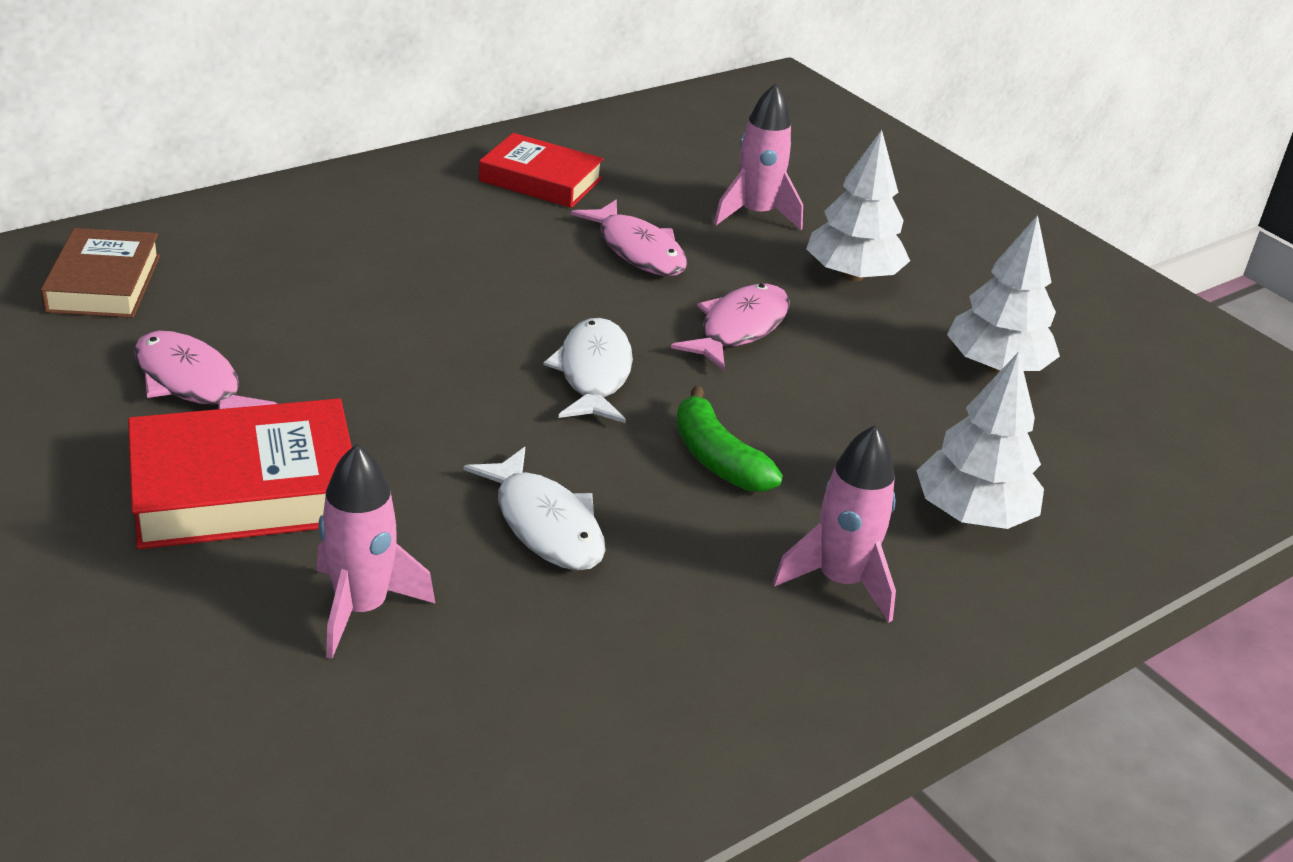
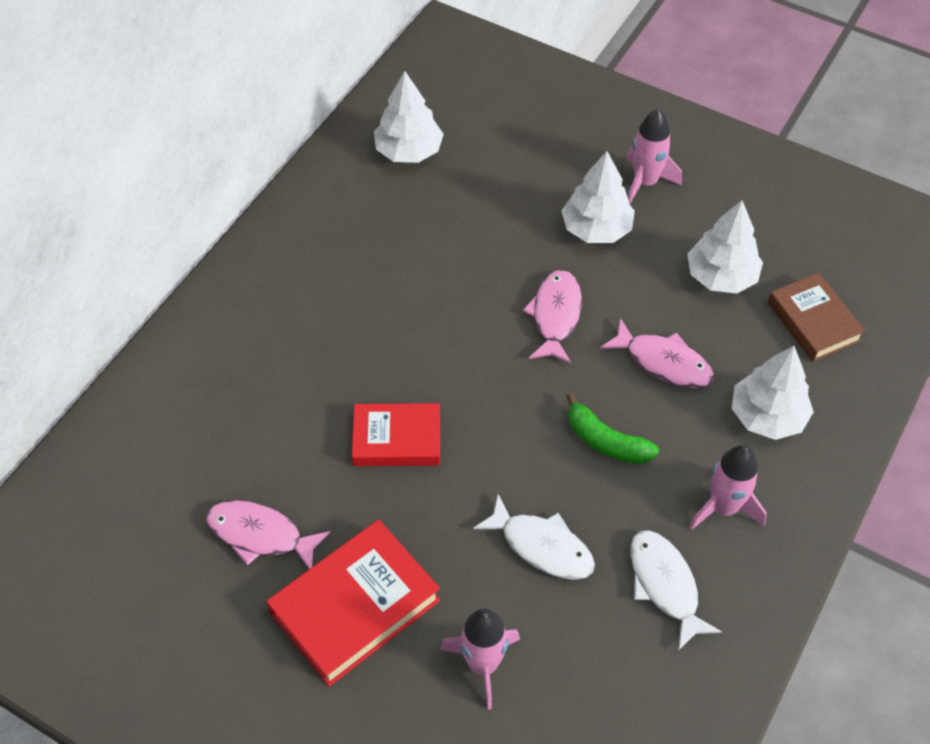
camera: 20 degrees left, 20 degrees up
brown book [41,228,160,318] -> brown book moved to [768,272,865,362]
red book [479,133,604,208] -> red book moved to [352,403,440,466]
white fish [544,318,633,423] -> white fish moved to [630,530,722,651]
pink fish [571,200,688,276] -> pink fish moved to [600,318,714,388]
pink rocket [714,83,803,230] -> pink rocket moved to [626,109,682,205]
none -> white tree [374,71,444,163]

